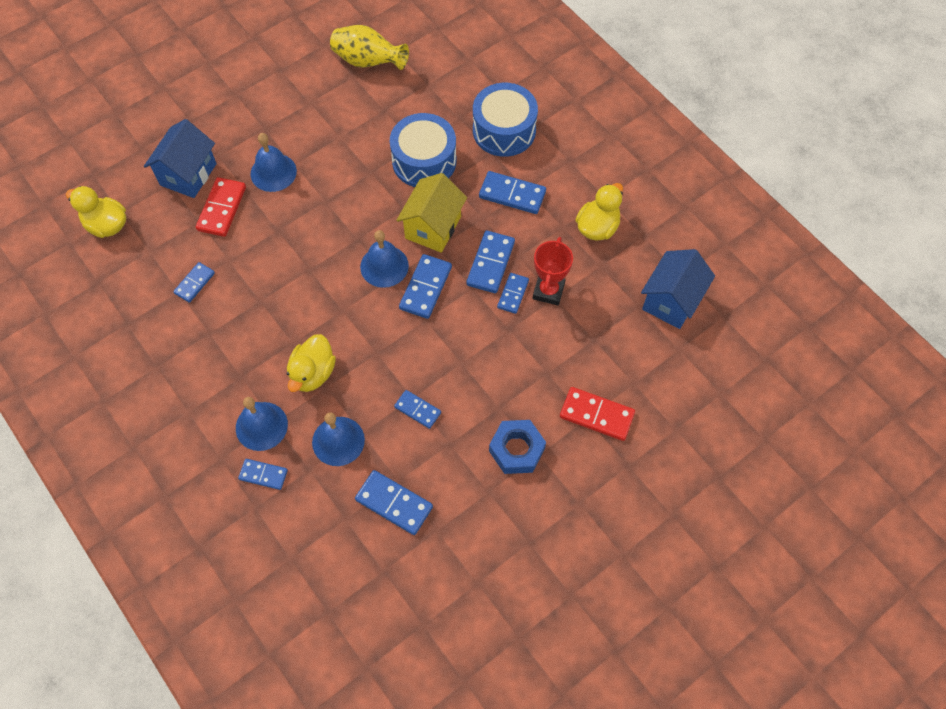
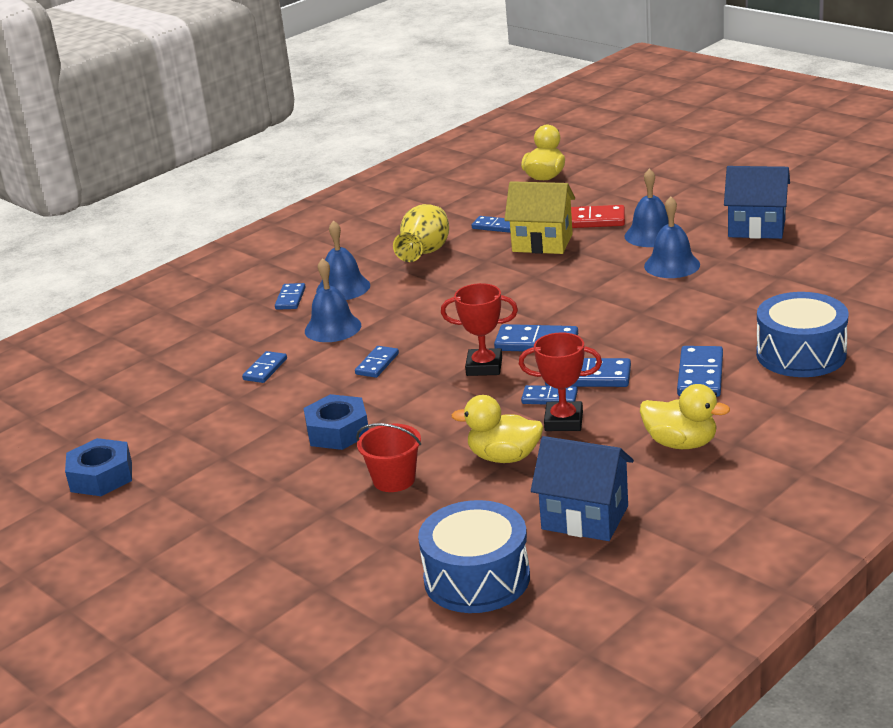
camera: 85 degrees right, 35 degrees down
blue house [144,119,217,198] -> blue house moved to [724,166,790,239]
yellow duck [287,334,336,392] -> yellow duck moved to [451,395,543,463]
yellow vase [330,25,409,70] -> yellow vase moved to [393,204,449,262]
blue domino [355,470,433,535] -> blue domino [242,351,287,383], size x0.63
blue bell [360,230,409,288] -> blue bell moved to [644,196,700,278]
blue drum [390,113,456,187] -> blue drum moved to [418,500,530,613]
yellow house [396,173,467,253] -> yellow house moved to [504,181,575,254]
red domino [560,387,635,441] -> red bucket [356,423,421,492]
none -> blue nut [65,438,132,496]
none -> red trophy [441,283,518,376]

